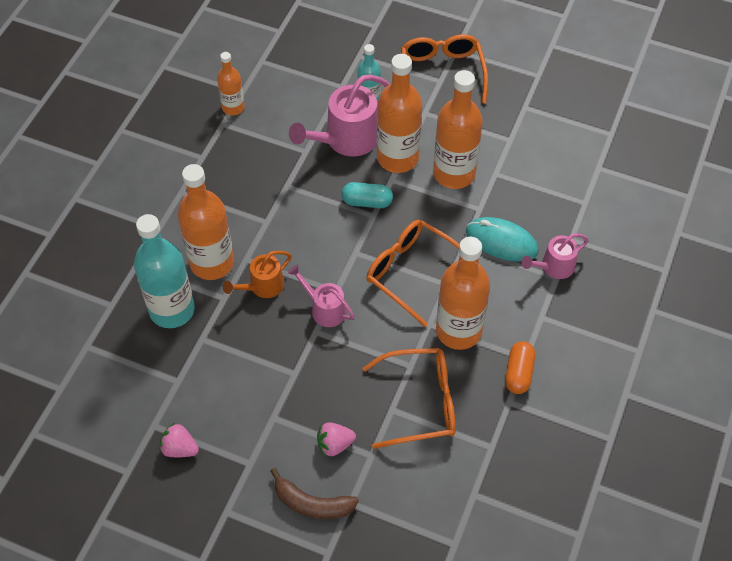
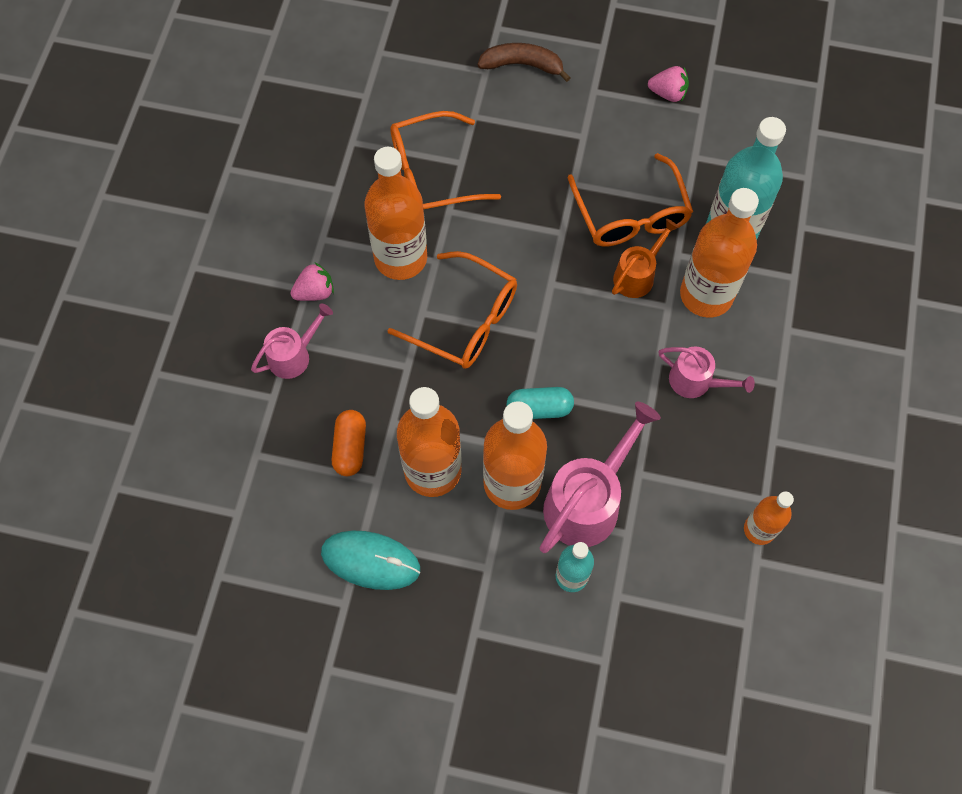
camera: 170 degrees right, 10 degrees up
pink watering can [288,265,355,327] -> pink watering can moved to [658,346,755,398]
pink strawberry [317,422,356,456] -> pink strawberry moved to [290,262,334,301]
orange glasses [401,34,488,103] -> orange glasses moved to [567,153,693,247]
turquoise mouse [466,217,539,262] -> turquoise mouse moved to [321,531,420,590]
orange capsule [505,341,535,394] -> orange capsule moved to [332,410,366,476]

